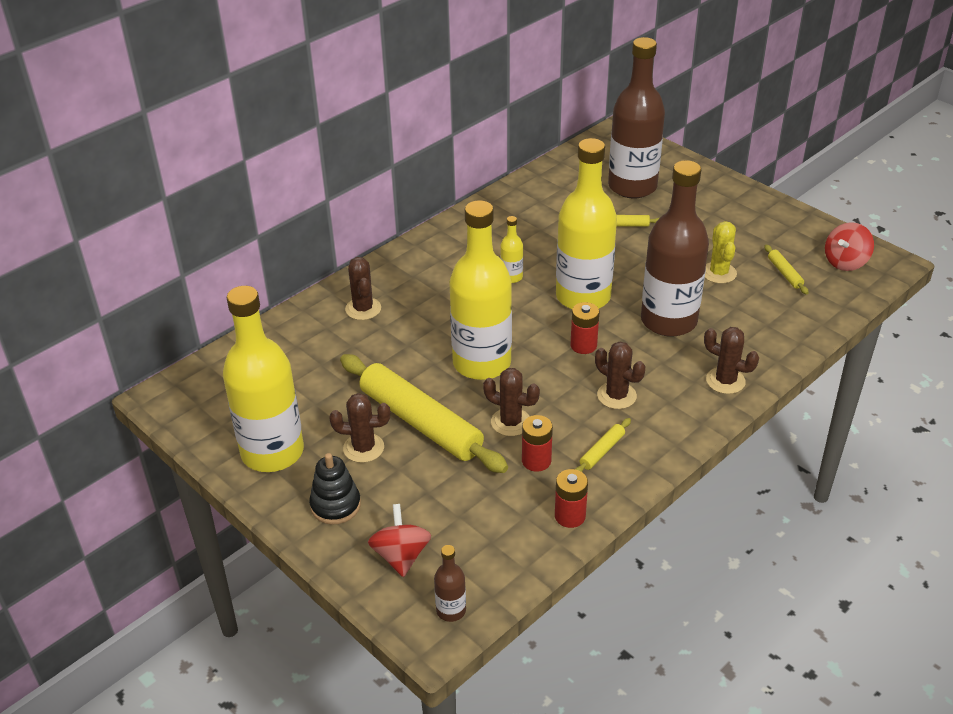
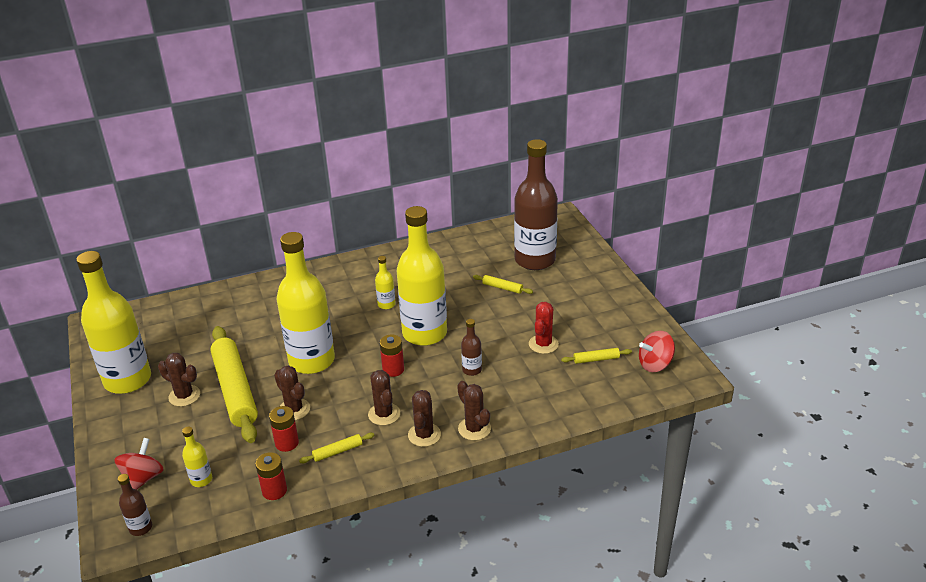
camera: 25 degrees right, 5 degrees down
black stacking toy [309,453,361,524] -> none
brown cactus [345,257,381,320] -> brown cactus moved to [408,390,441,447]
brown bottle [641,160,709,337] -> brown bottle [461,319,482,376], size x0.41
yellow cactus [705,221,737,284] -> red cactus [529,302,559,354]
yellow rolling pin [764,245,809,294] -> yellow rolling pin turned 75 degrees clockwise [561,348,632,364]
none -> yellow bottle [182,427,212,487]

